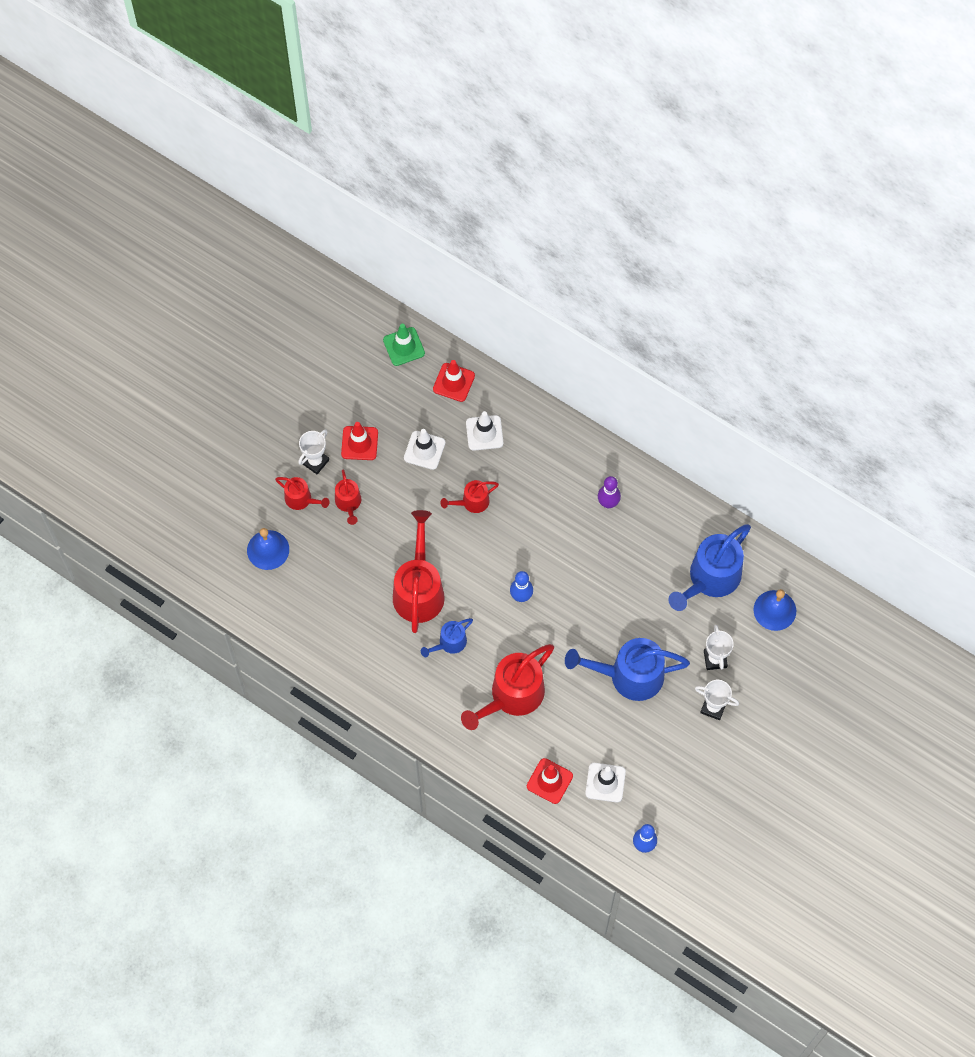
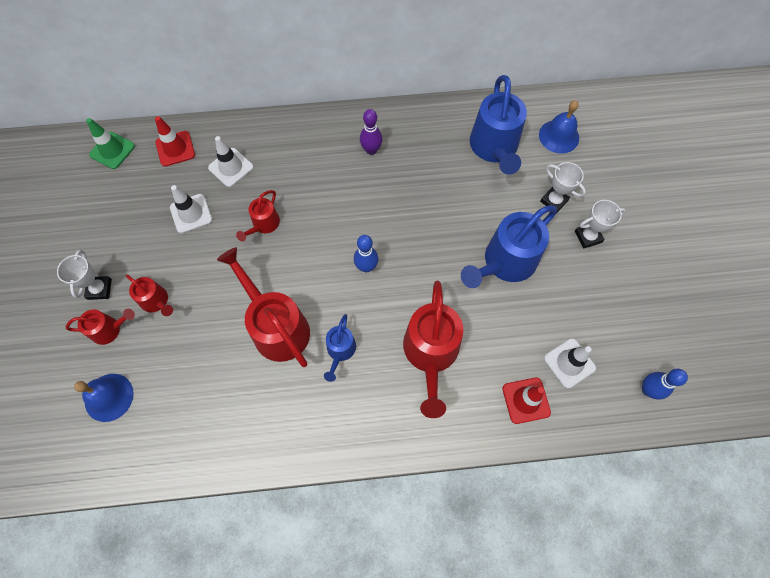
camera: 40 degrees left, 0 degrees up
red traffic cone [341,422,378,460] -> none

